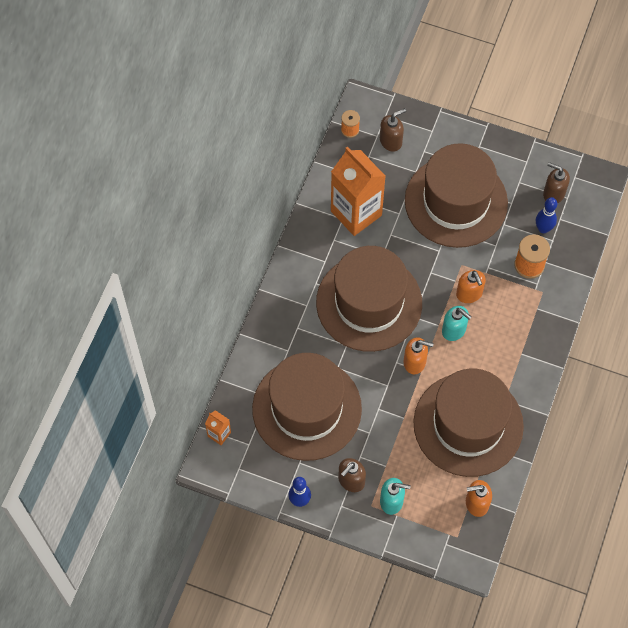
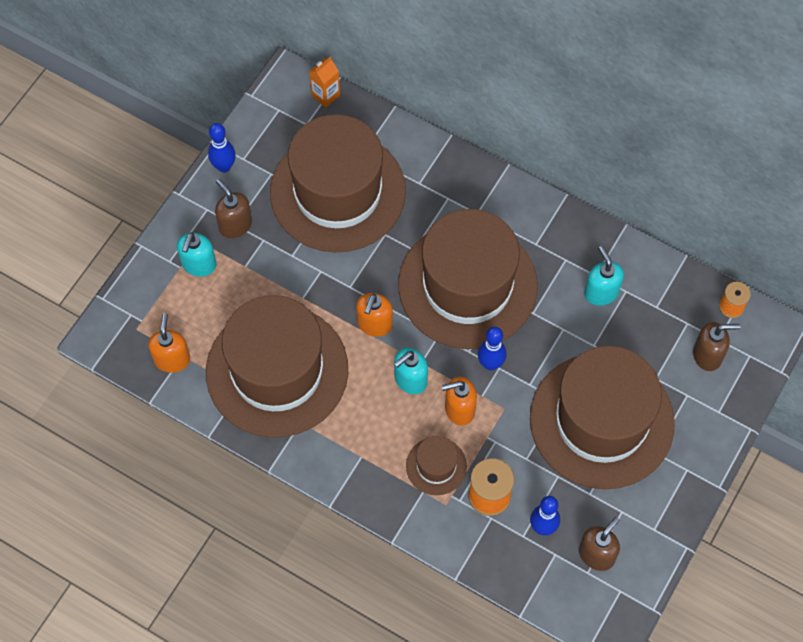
camera: 100 degrees right, 0 degrees up
orange carton [331,146,386,236] -> turquoise soap dispenser [584,246,624,306]
brown soap dispenser [380,108,406,152] -> brown soap dispenser turned 75 degrees counterclockwise [693,322,740,371]
none -> brown hat [406,436,467,495]
none -> blue bowling pin [478,327,507,371]

